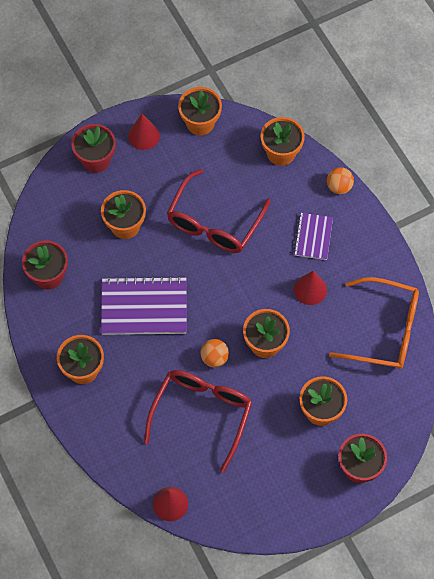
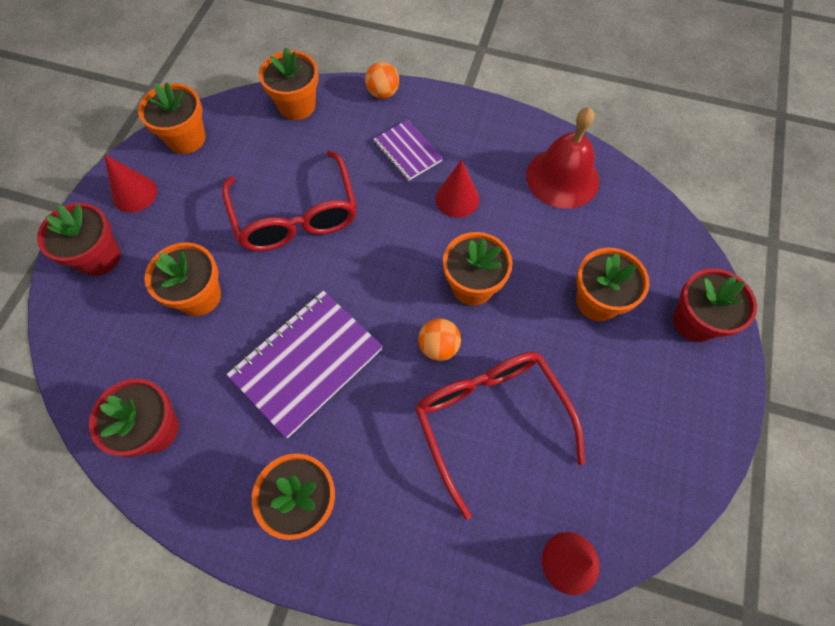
camera: 45 degrees left, 0 degrees up
orange glasses [329,277,419,369] -> red bell [526,107,599,209]

